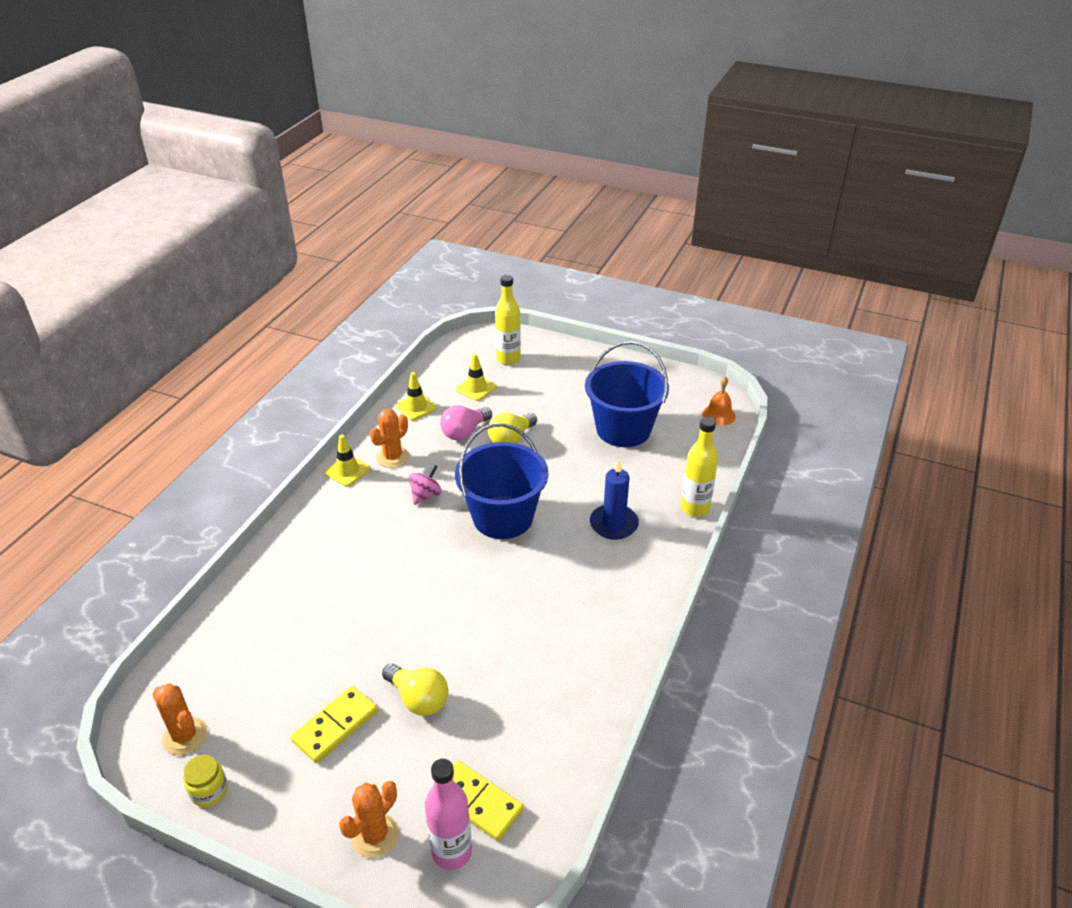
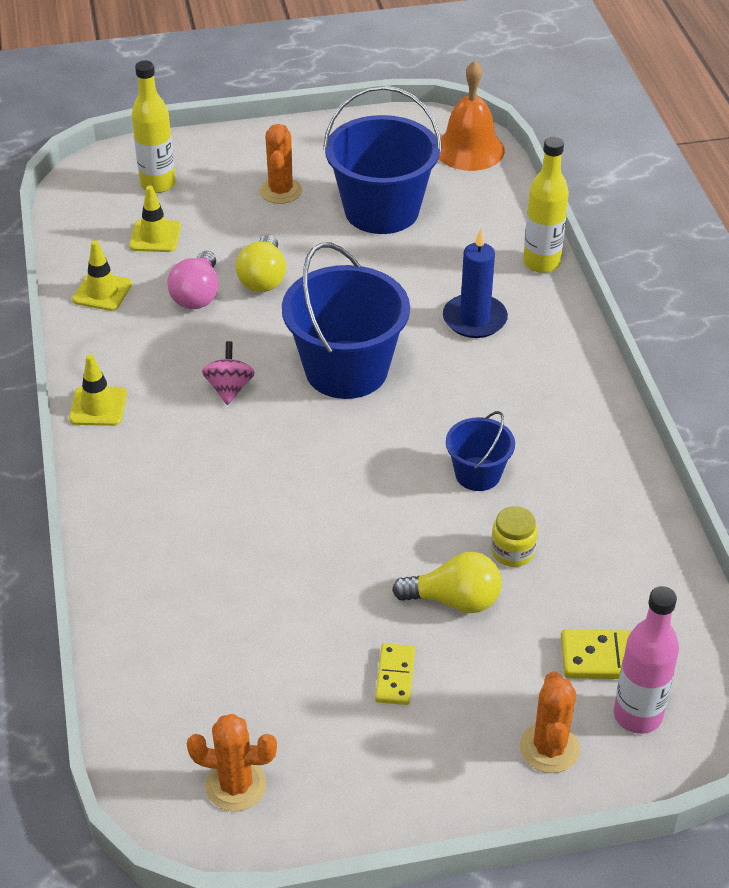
camera: 35 degrees left, 5 degrees up
yellow jar [183,755,228,807] -> yellow jar moved to [491,506,538,567]
yellow domino [291,686,378,763] -> yellow domino [375,643,415,705], size x0.63
orange cactus [370,409,409,468] -> orange cactus moved to [260,124,302,204]
orange bell [702,376,736,426] -> orange bell [439,60,505,171], size x1.59
none -> blue bucket [446,411,515,491]

